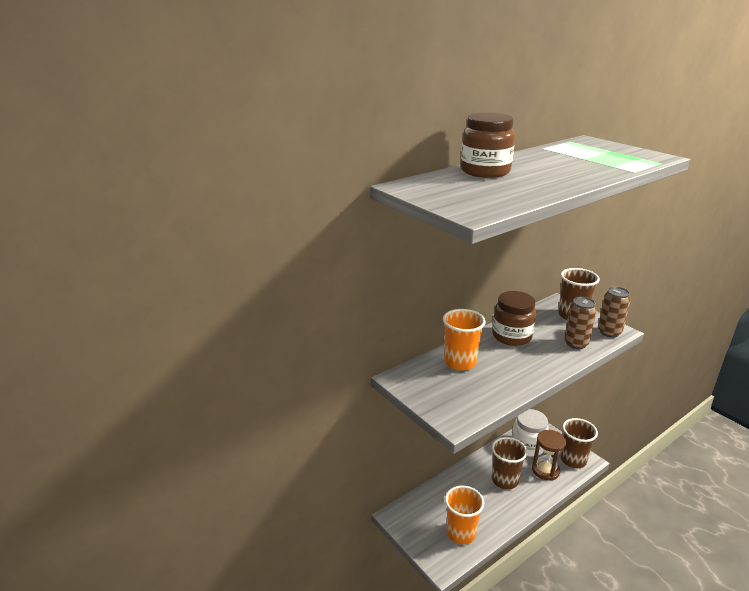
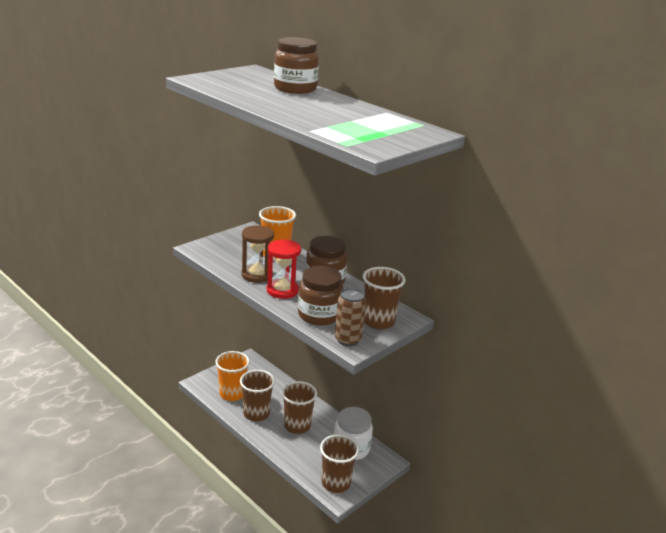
camera: 80 degrees right, 0 degrees up
brown hourglass [532,430,566,481] -> brown hourglass moved to [241,225,274,283]
brown can [564,297,597,349] -> brown jar [298,266,343,326]
none -> brown cup [240,370,275,421]
none -> red hourglass [267,239,301,299]

